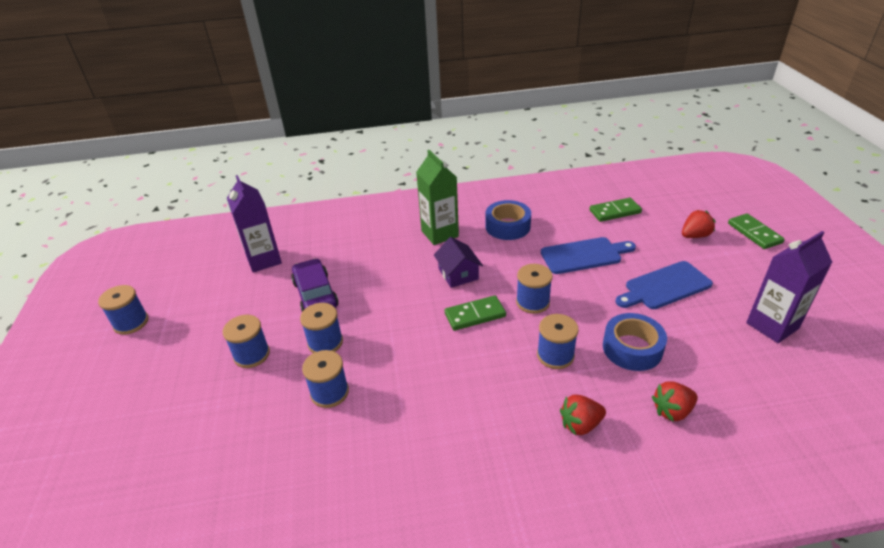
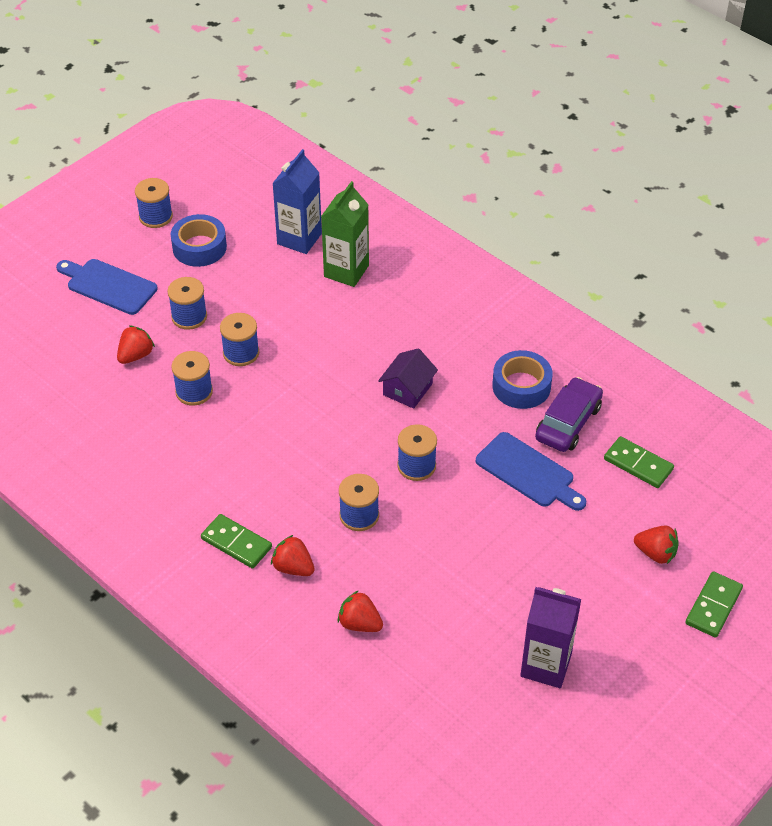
camera: 50 degrees right, 10 degrees up
purple carton [227,175,282,273] -> blue carton [272,149,322,254]
purple car [291,258,339,312] -> purple car moved to [535,377,603,452]
green carton [416,150,459,245] -> green carton moved to [321,181,369,287]
green domino [445,295,506,331] -> green domino moved to [201,514,272,569]
blue tape [603,313,667,371] -> blue tape moved to [171,214,227,267]
blue cutting board [616,261,713,309] -> blue cutting board moved to [56,259,158,315]
none -> red strawberry [117,325,155,364]

